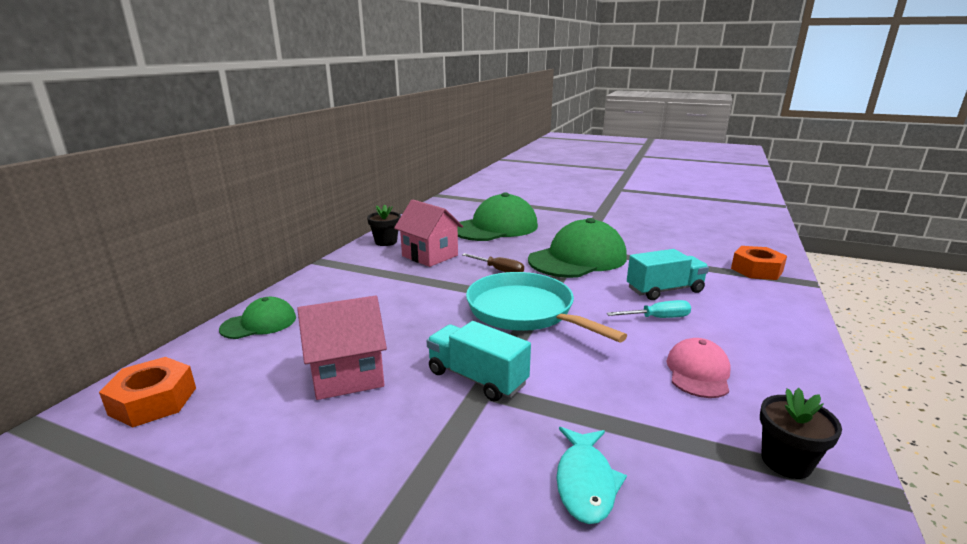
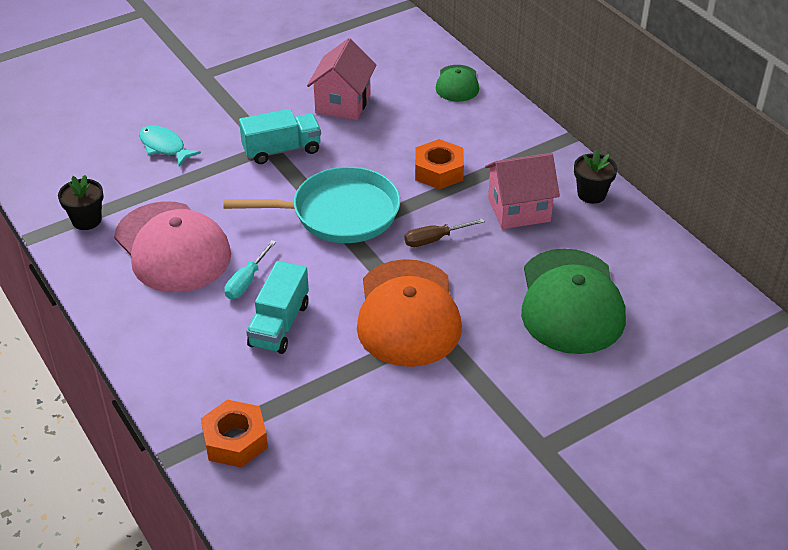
camera: 125 degrees right, 20 degrees up
orange nut [99,357,196,427] -> orange nut moved to [415,139,464,189]
green cap [528,218,627,278] -> orange cap [357,259,462,367]
pink cap [667,338,731,398] -> pink cap [114,201,231,292], size x1.94

